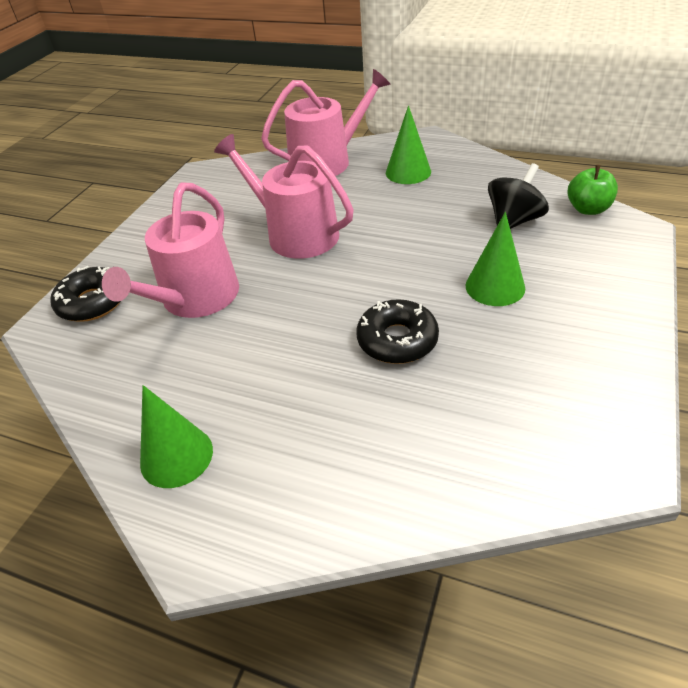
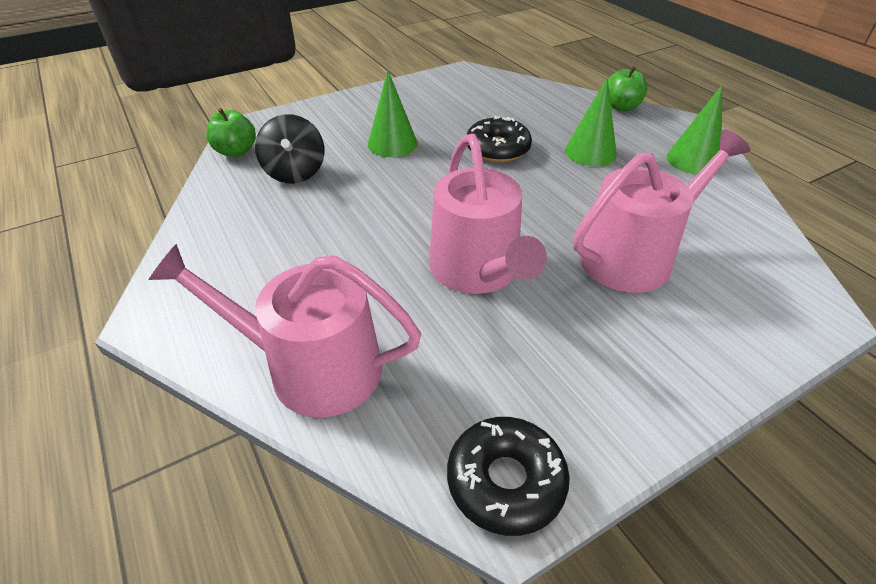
camera: 145 degrees left, 0 degrees up
black donut [50,266,121,322] -> black donut moved to [447,417,570,536]
green cone [386,105,431,184] -> green cone moved to [565,78,617,166]
black spinning top [488,163,549,229] -> black spinning top turned 90 degrees counterclockwise [255,114,325,183]
none -> green apple [608,66,647,111]

